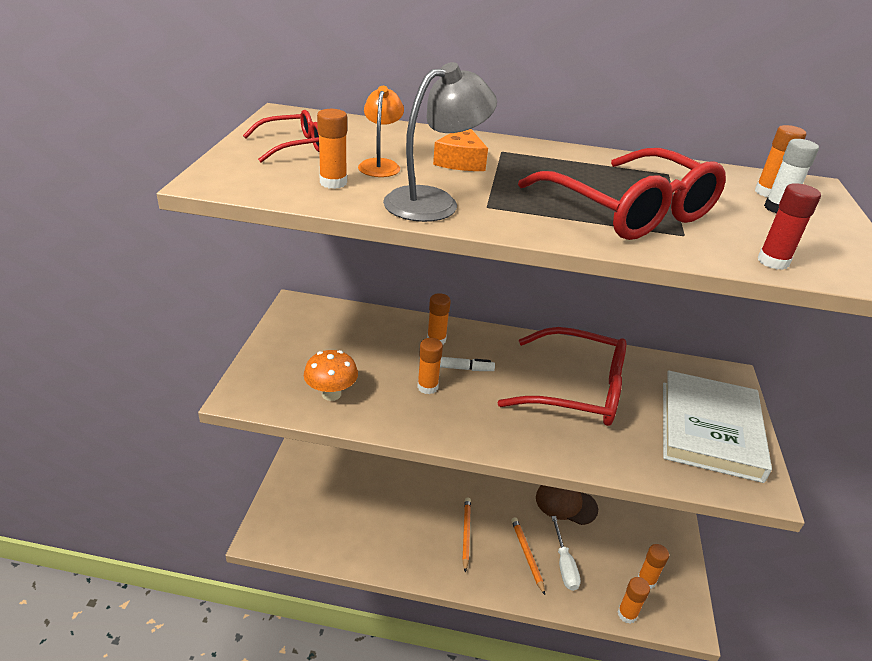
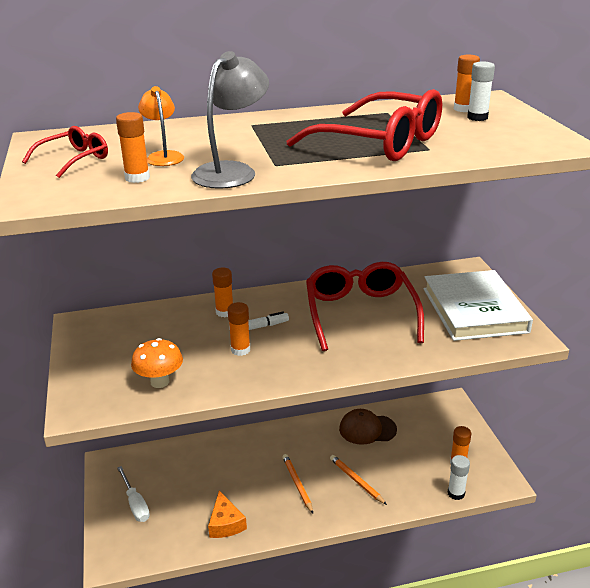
camera: 20 degrees left, 5 degrees down
orange cheese [433,129,488,171] -> orange cheese moved to [208,491,247,538]
red glasses [497,327,626,426] -> red glasses turned 90 degrees counterclockwise [306,262,424,351]
white screwdriver [551,516,581,591] -> white screwdriver moved to [117,466,150,522]
orange glue stick [617,577,650,624] -> white glue stick [448,455,470,500]
red glue stick [758,183,821,270] -> none

